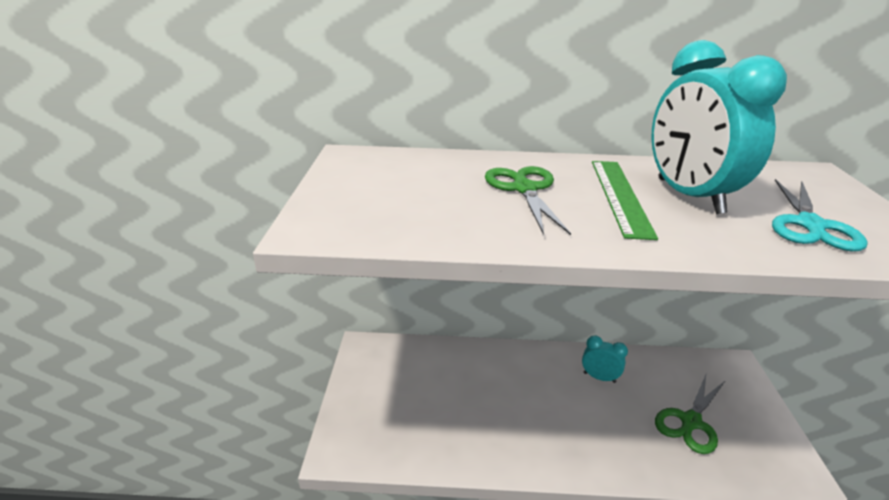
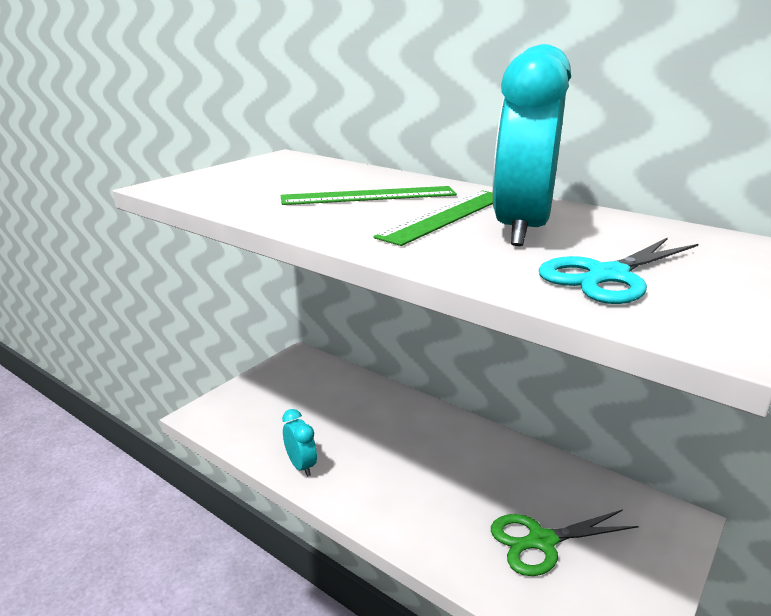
camera: 35 degrees right, 5 degrees down
green scissors [485,166,571,235] -> green ruler [281,186,457,205]
turquoise clock [582,336,628,383] -> turquoise clock moved to [282,409,317,476]

